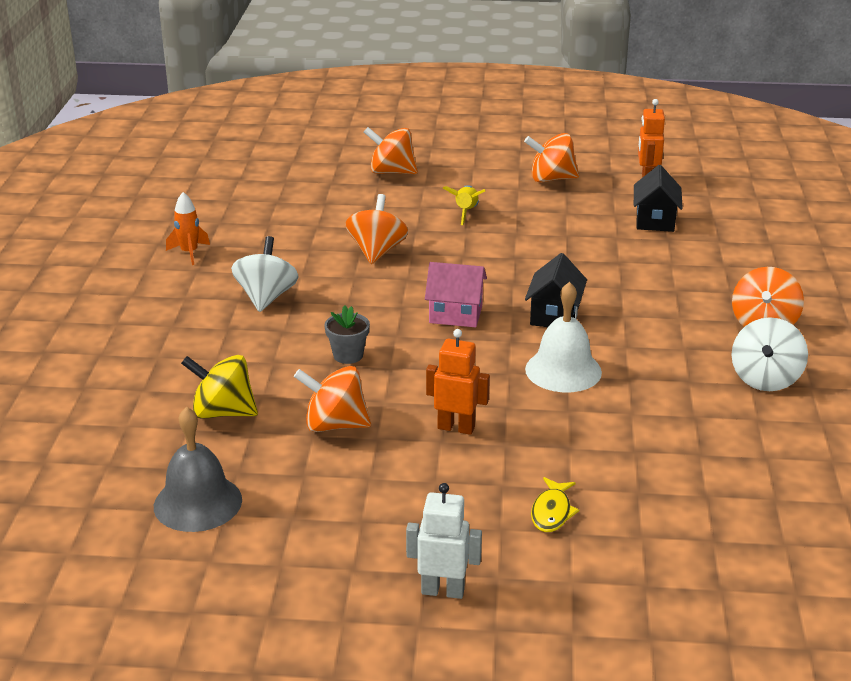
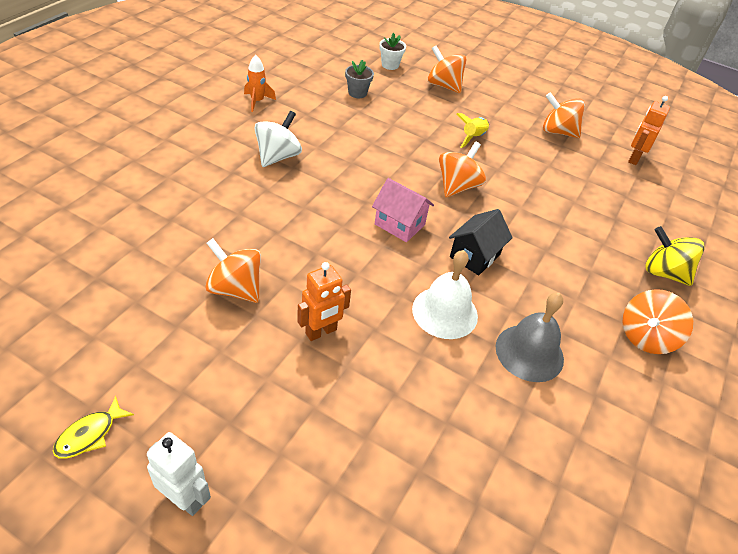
camera: 20 degrees right, 15 degrees up
grey bell [154,407,242,532] -> grey bell moved to [495,293,564,382]
yellow spinning top [181,355,258,419] -> yellow spinning top moved to [646,226,705,286]
grey flower pot [324,305,370,364] -> grey flower pot moved to [345,60,374,98]
orange spinning top [346,194,408,264] -> orange spinning top moved to [439,142,486,197]
orange robot [426,329,490,435] -> orange robot turned 105 degrees clockwise [297,262,351,341]
yellow fish [531,477,579,532] -> yellow fish moved to [53,396,134,459]
black house [634,165,683,232] -> none
white spinning top [732,317,808,391] -> none
none -> white flower pot [380,33,406,70]

